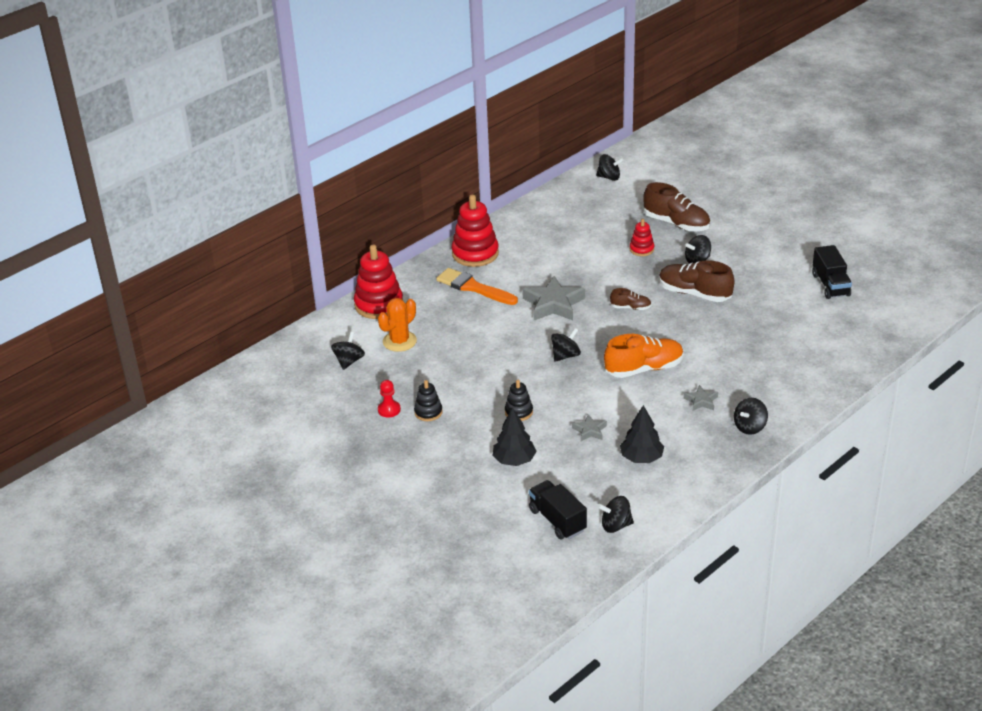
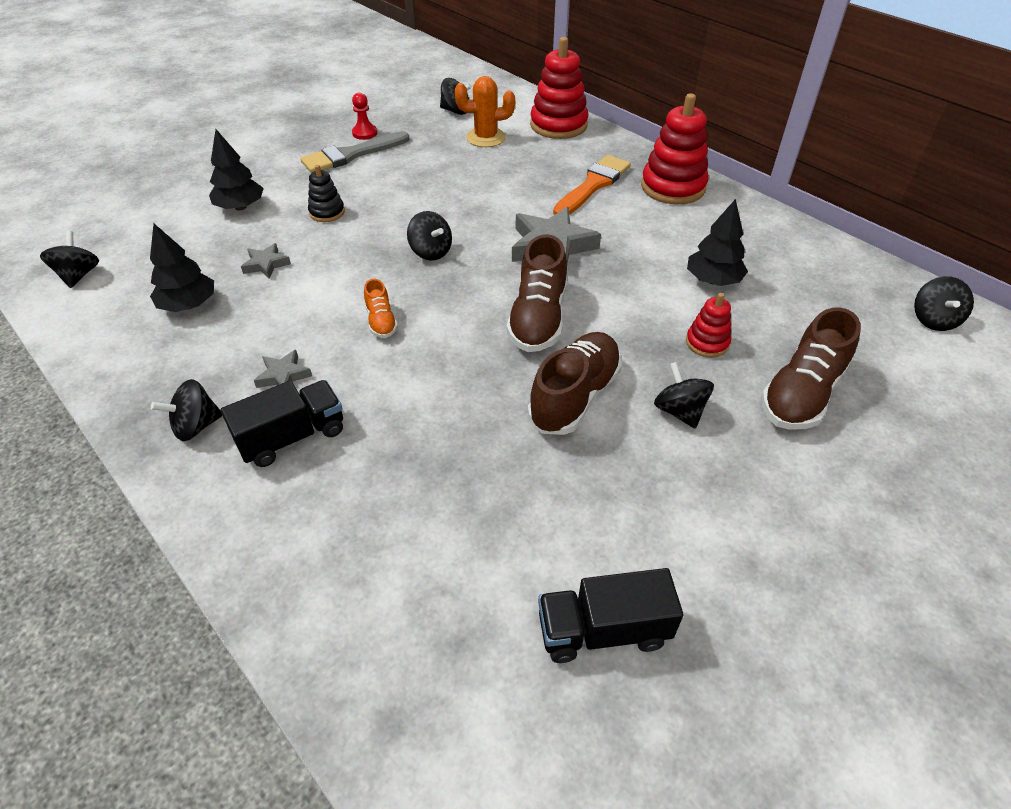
camera: 90 degrees right, 10 degrees up
orange cactus [378,298,417,352] -> orange cactus turned 45 degrees counterclockwise [455,76,515,147]
black stacking toy [414,380,443,421] -> grey brush [300,131,410,173]
black truck [529,480,587,539] -> black truck moved to [221,380,343,467]
orange shoe [604,334,684,378] -> orange shoe [364,279,398,338], size x0.52
brown shoe [610,288,652,310] -> brown shoe [507,234,567,352], size x1.93
black spinning top [734,398,768,435] -> black spinning top turned 75 degrees counterclockwise [151,379,222,441]
none -> black tree [687,199,748,286]

